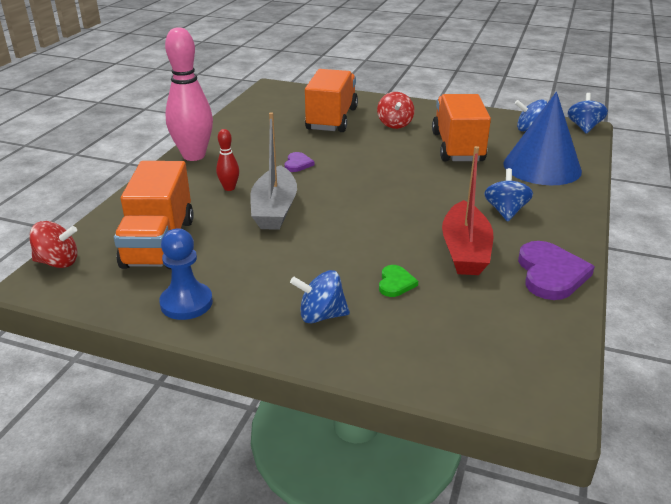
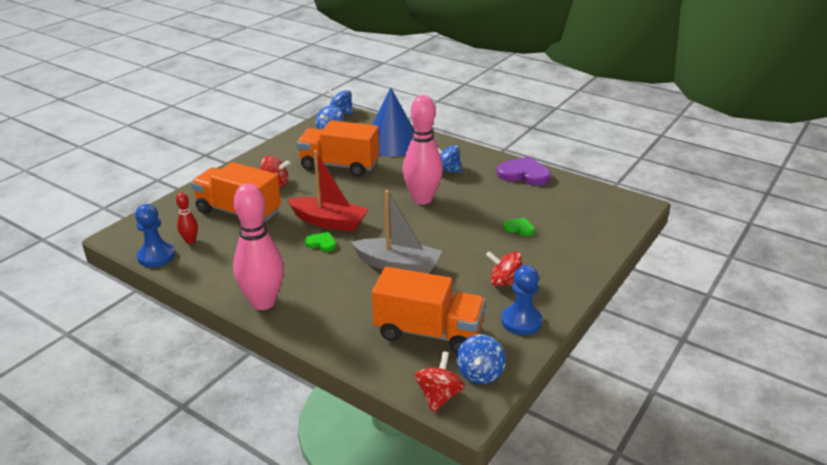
camera: 75 degrees left, 0 degrees up
red bowling pin [216,129,239,191] -> red bowling pin moved to [176,193,198,244]
purple heart [284,152,315,172] -> green heart [305,232,336,252]
blue spinning top [290,270,350,323] -> blue spinning top moved to [456,334,506,384]
red boat [442,146,494,275] -> red boat moved to [287,150,369,232]
none -> blue pawn [135,204,175,267]
none -> pink bowling pin [402,95,443,205]
none -> red spinning top [486,251,522,286]

